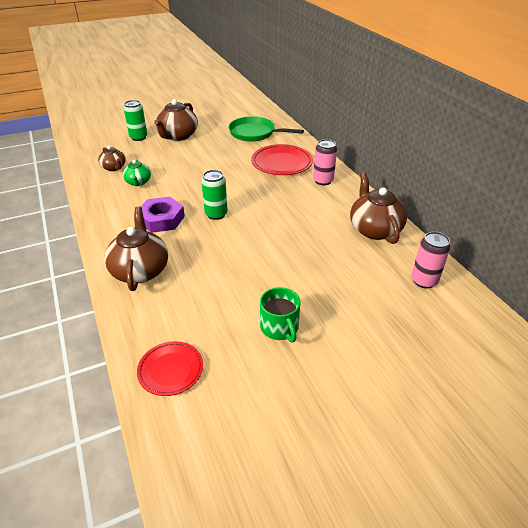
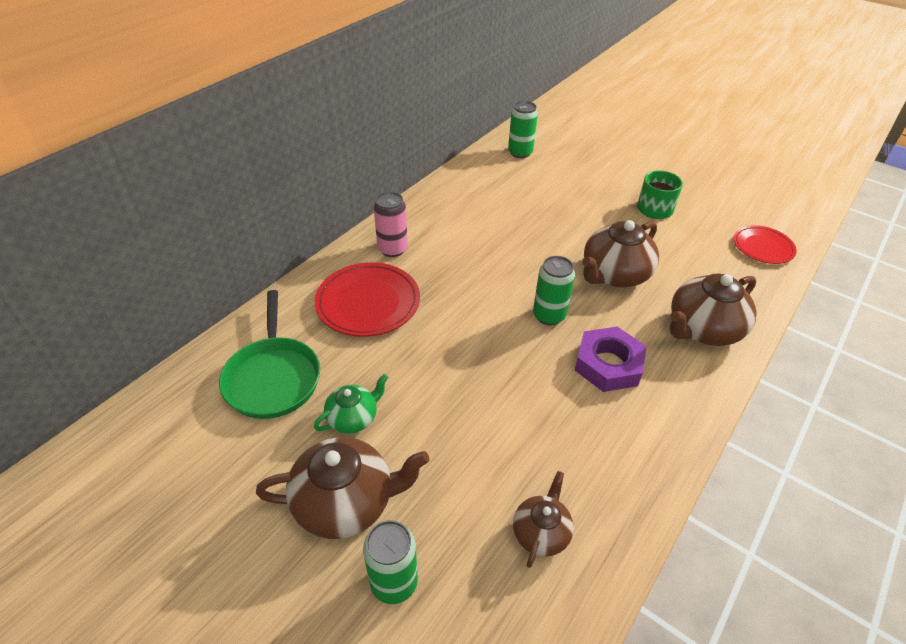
camera: 120 degrees left, 5 degrees up
green teapot [123,160,151,186] -> green teapot moved to [314,374,388,434]
brown teapot [350,173,407,244] -> brown teapot moved to [582,220,659,287]
pink can [411,232,450,288] -> green can [508,101,538,158]

